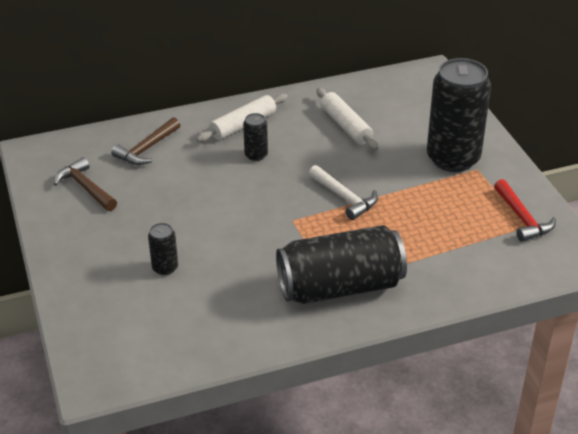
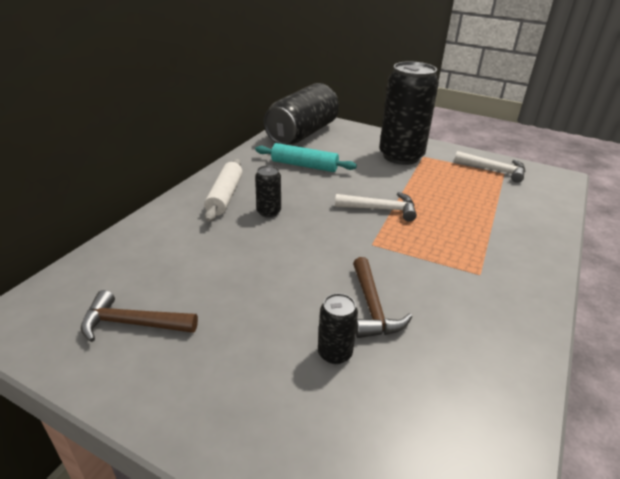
camera: 45 degrees left, 5 degrees down
brown hammer [111,117,180,165] -> brown hammer moved to [353,257,412,338]
black can [276,225,407,304] -> black can moved to [264,83,339,145]
white rolling pin [316,88,379,150] -> turquoise rolling pin [255,143,357,172]
red hammer [494,179,556,242] -> white hammer [454,151,525,183]

